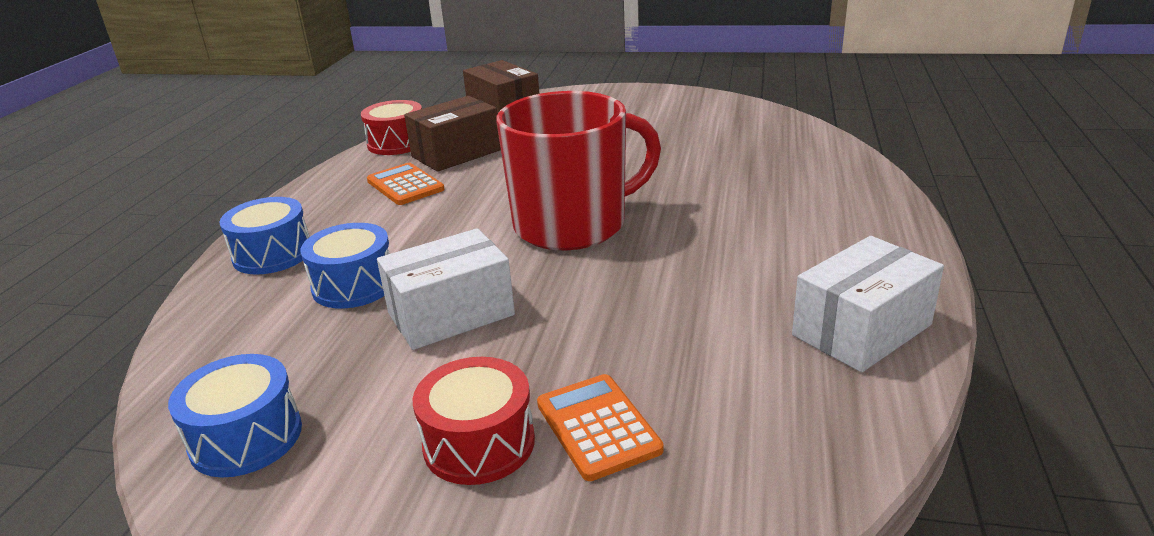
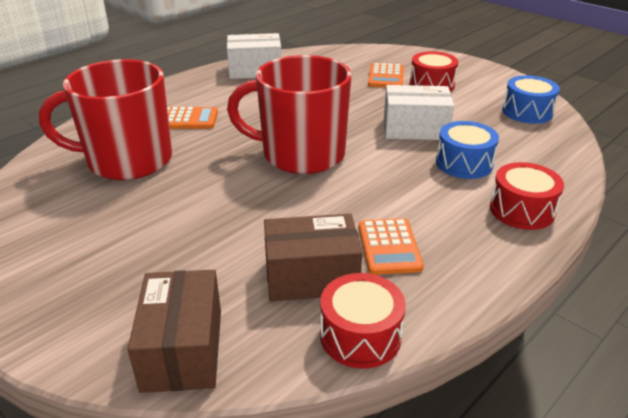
camera: 150 degrees left, 5 degrees up
blue drum [220,197,309,275] -> red drum [490,162,564,230]
none -> red mug [39,59,172,180]
none -> orange calculator [167,107,218,129]

